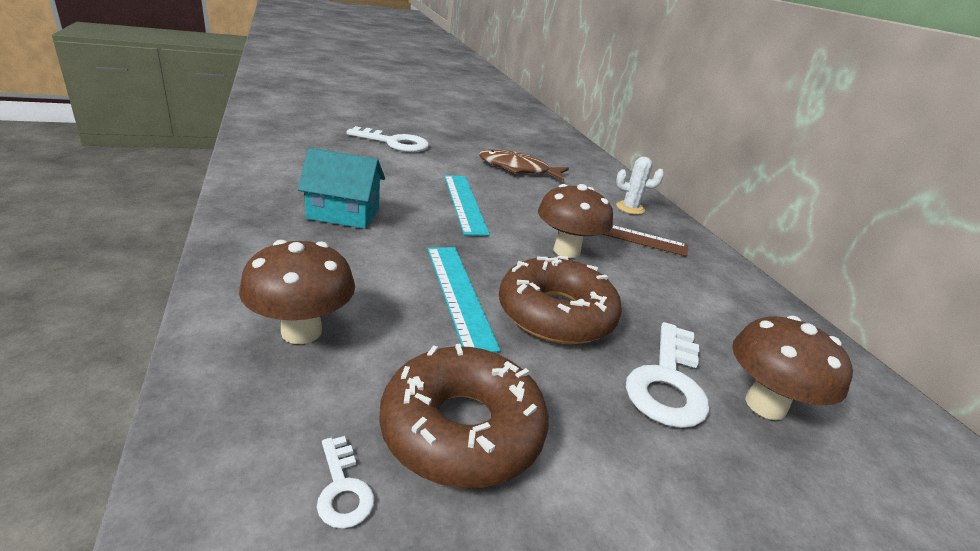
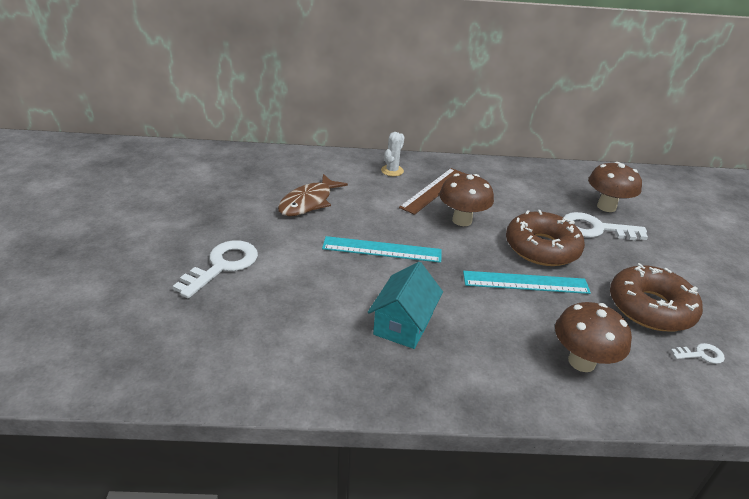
camera: 70 degrees left, 5 degrees up
white key [626,322,709,428] -> white key turned 150 degrees clockwise [564,212,648,240]

